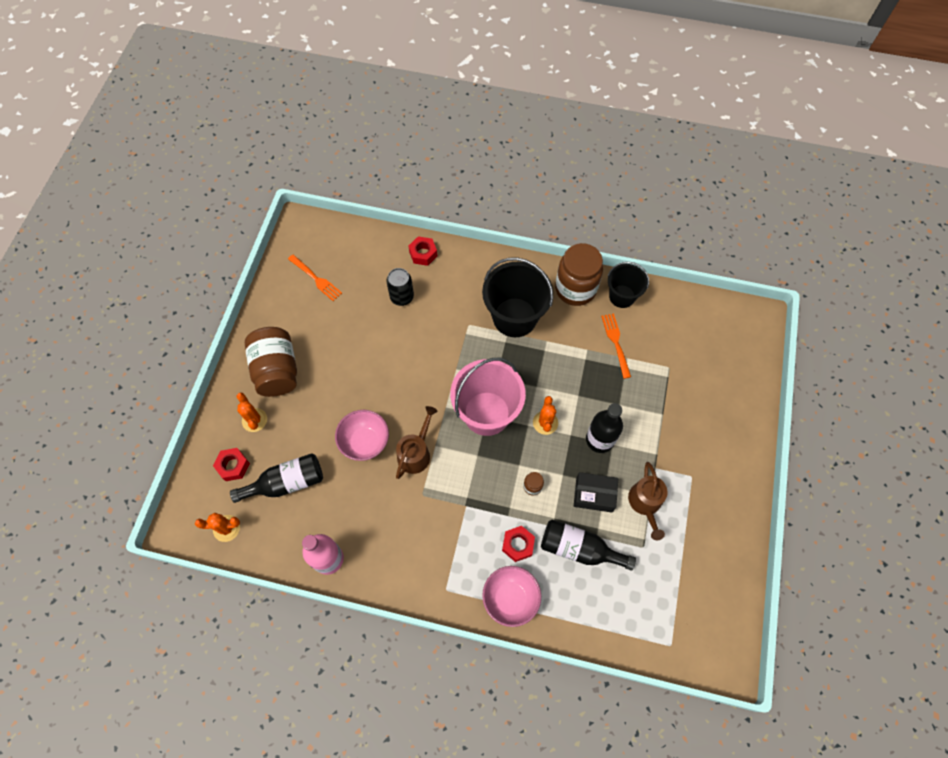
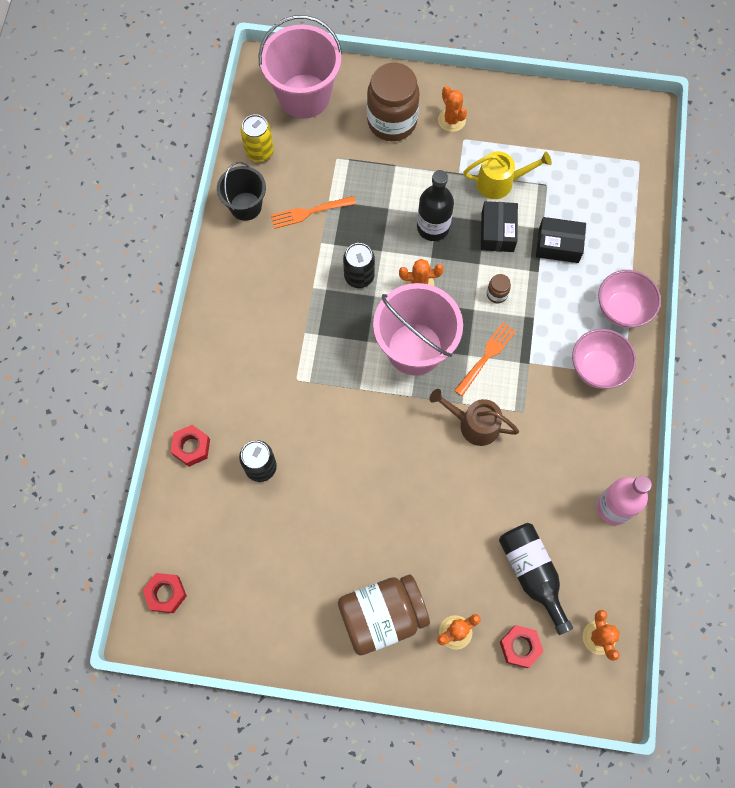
camera: 95 degrees left, 5 degrees up
orange fork [288,254,342,301] -> orange fork moved to [454,322,516,396]
pink bowl [335,410,389,461] -> pink bowl moved to [572,329,636,389]
black bucket [482,257,553,337] -> none
red nut [502,526,535,562] -> red nut moved to [143,573,187,613]
black bottle [541,520,636,571] -> black box [536,217,586,263]
brown jar [555,243,603,306] -> brown jar moved to [367,63,420,141]
brown watering can [628,462,668,540] -> yellow watering can [463,151,552,199]
none -> yellow can [241,114,274,162]
none -> pink bucket [258,15,342,119]
none -> black can [343,243,375,288]
none -> orange cactus [438,86,467,132]

